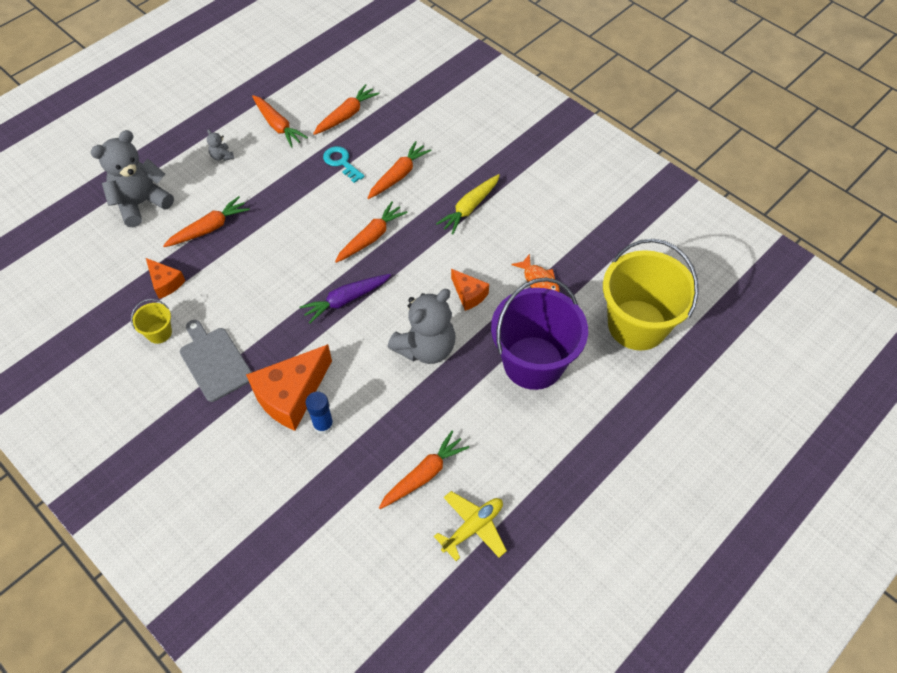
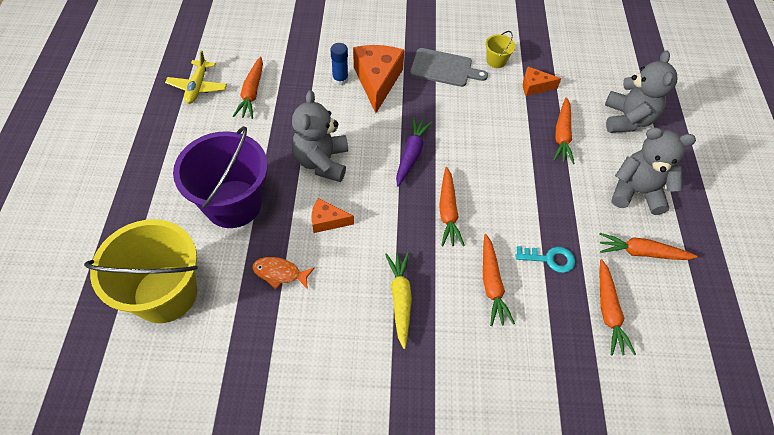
camera: 135 degrees right, 0 degrees up
grey teddy bear [207,129,234,161] -> grey teddy bear [612,127,696,215], size x2.38

